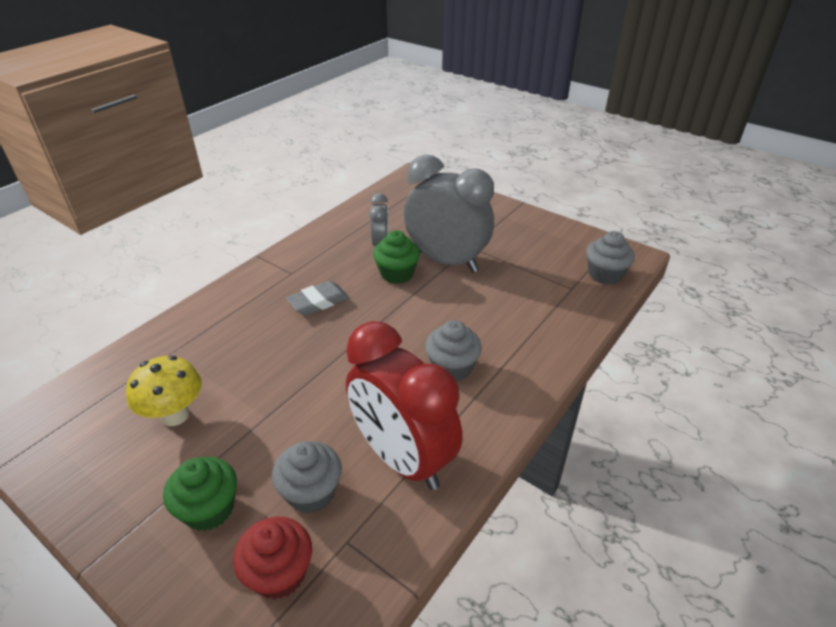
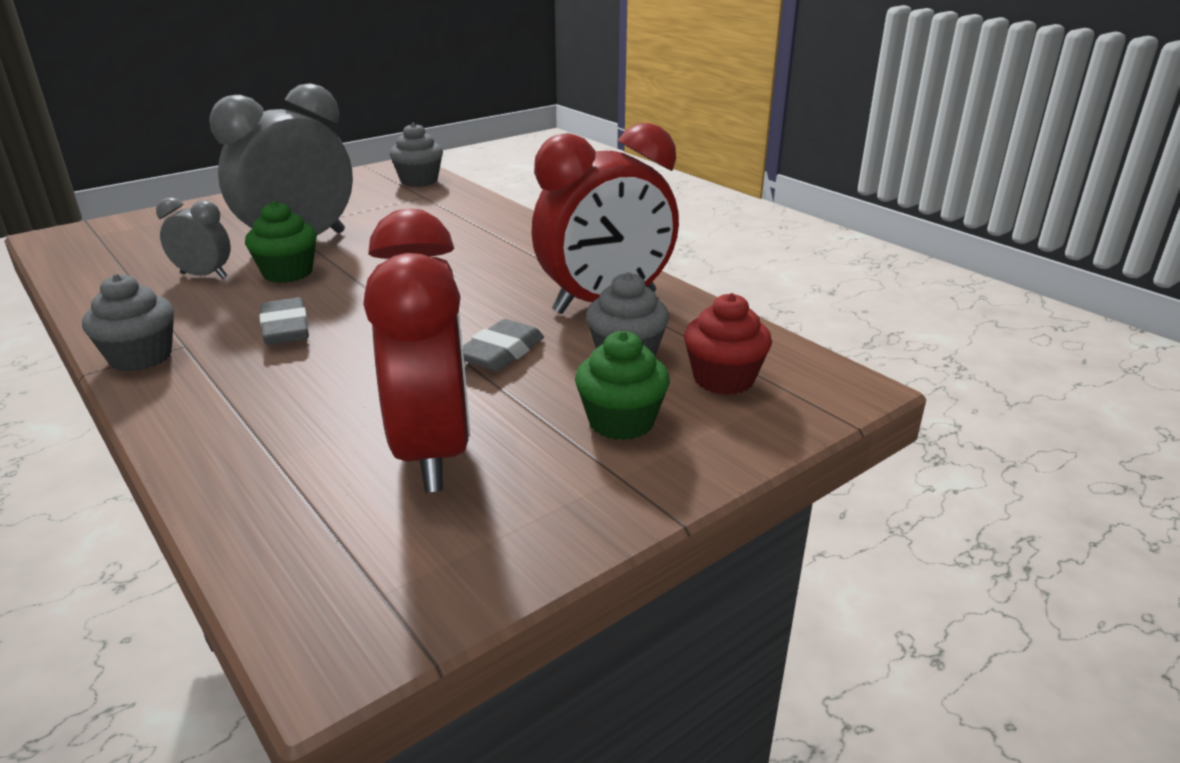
camera: 75 degrees left, 10 degrees down
yellow mushroom [126,356,202,426] -> red clock [363,209,470,492]
grey cupcake [425,320,482,381] -> grey cupcake moved to [82,274,174,371]
none -> grey eraser [463,319,544,371]

